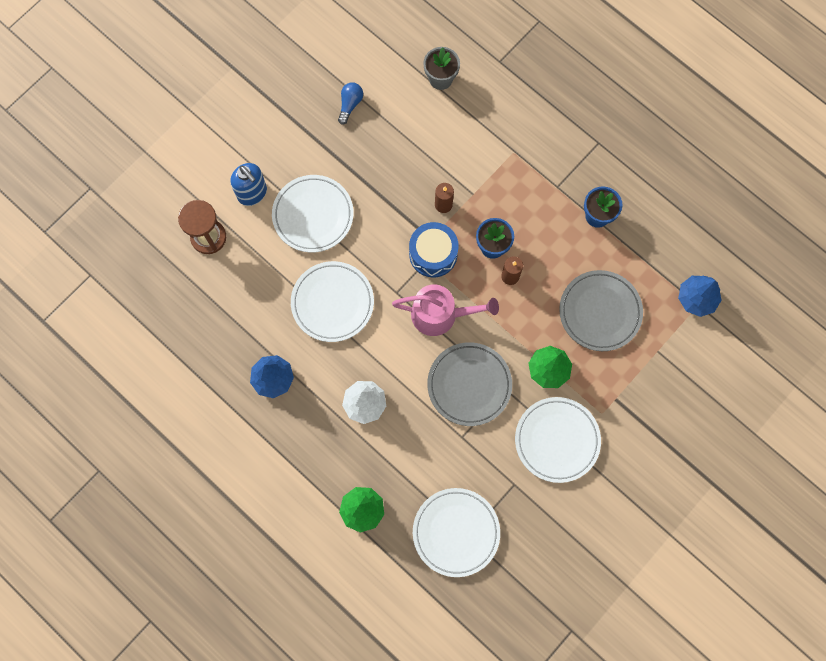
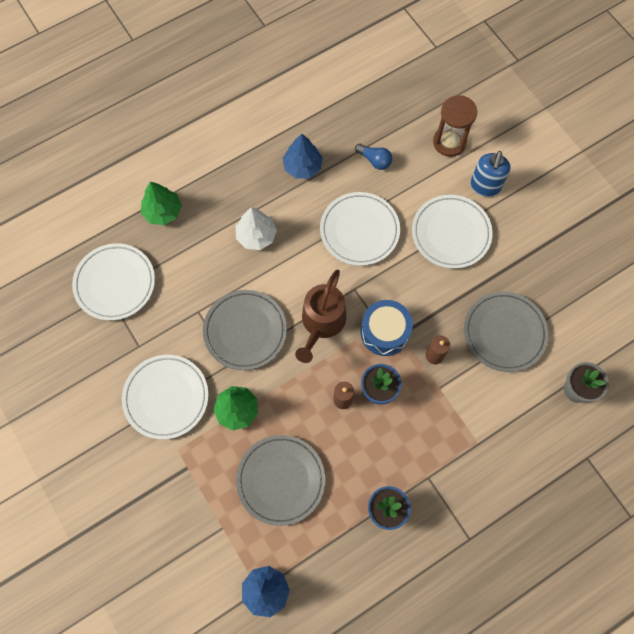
camera: 105 degrees right, 5 degrees down
blue soap dispenser [230,163,267,206] -> blue soap dispenser turned 45 degrees counterclockwise [470,151,511,197]
blue light bulb [338,83,363,125] -> blue light bulb moved to [355,144,392,170]
pink watering can [392,284,499,336] -> brown watering can [295,270,346,363]
none -> grey plate [464,292,548,372]

